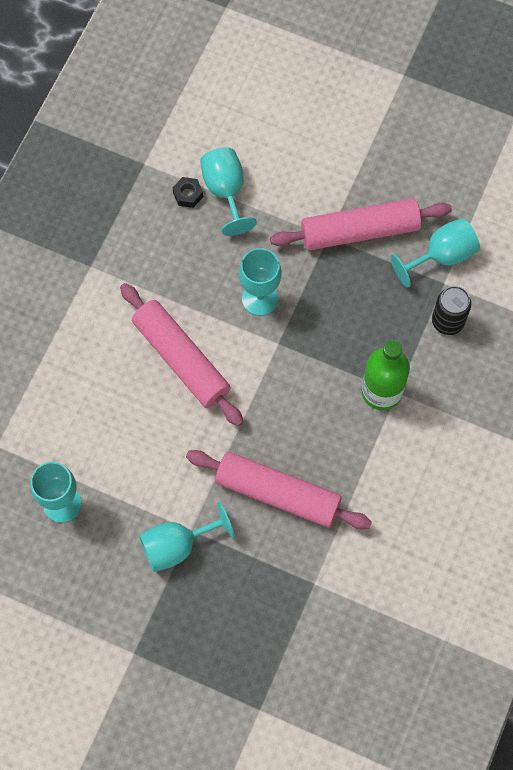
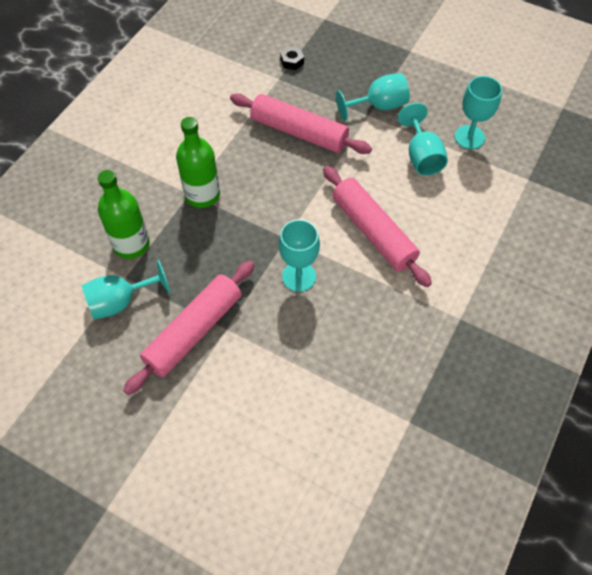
camera: 175 degrees left, 10 degrees down
black nut [173,177,203,208] -> black nut moved to [280,47,304,70]
turquoise goblet [200,147,257,236] -> turquoise goblet moved to [398,103,448,176]
pink rolling pin [270,198,452,250] -> pink rolling pin turned 45 degrees counterclockwise [123,261,254,395]
black can [432,286,471,335] -> green bottle [98,170,150,259]

